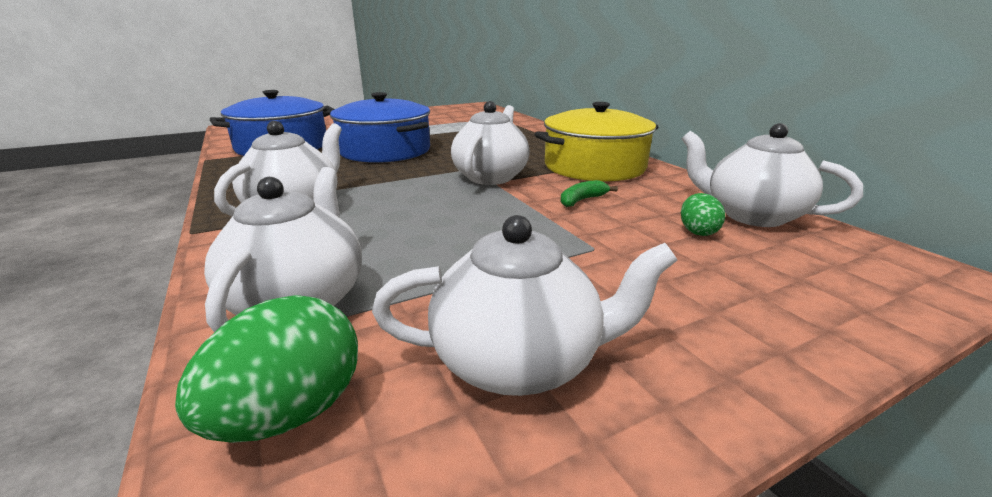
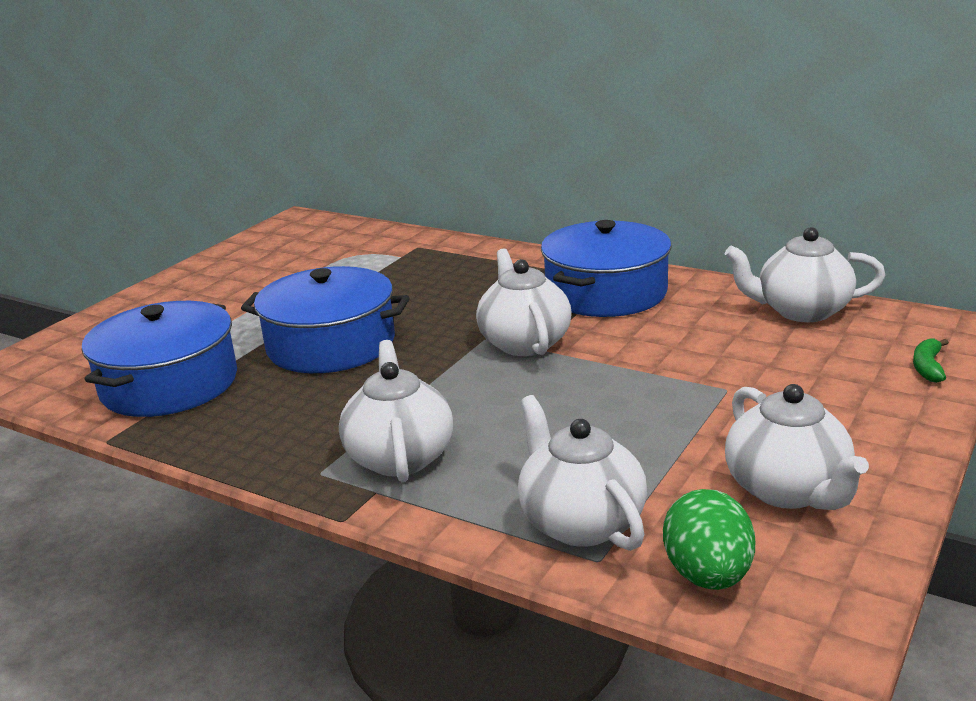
camera: 30 degrees left, 0 degrees up
white teapot [372,215,677,396] -> white teapot turned 105 degrees clockwise [725,384,869,510]
yellow pot [534,102,658,182] -> blue pot [541,220,672,317]
green banana [560,180,618,207] -> green banana moved to [913,338,949,383]
green egg [681,193,725,236] -> none

